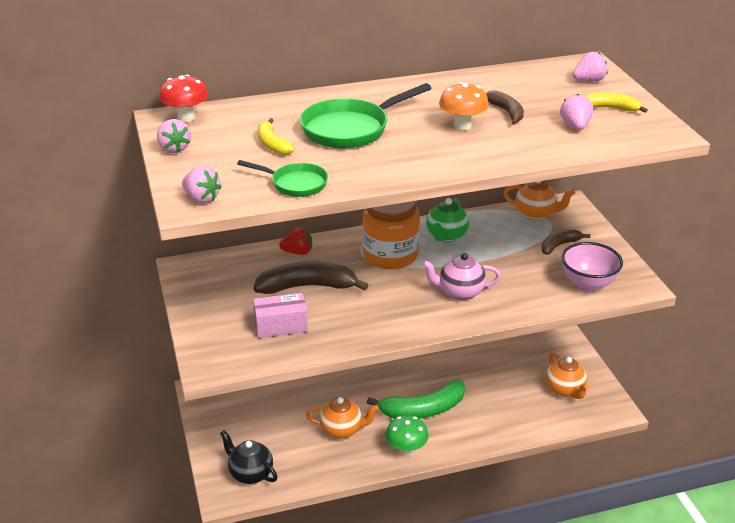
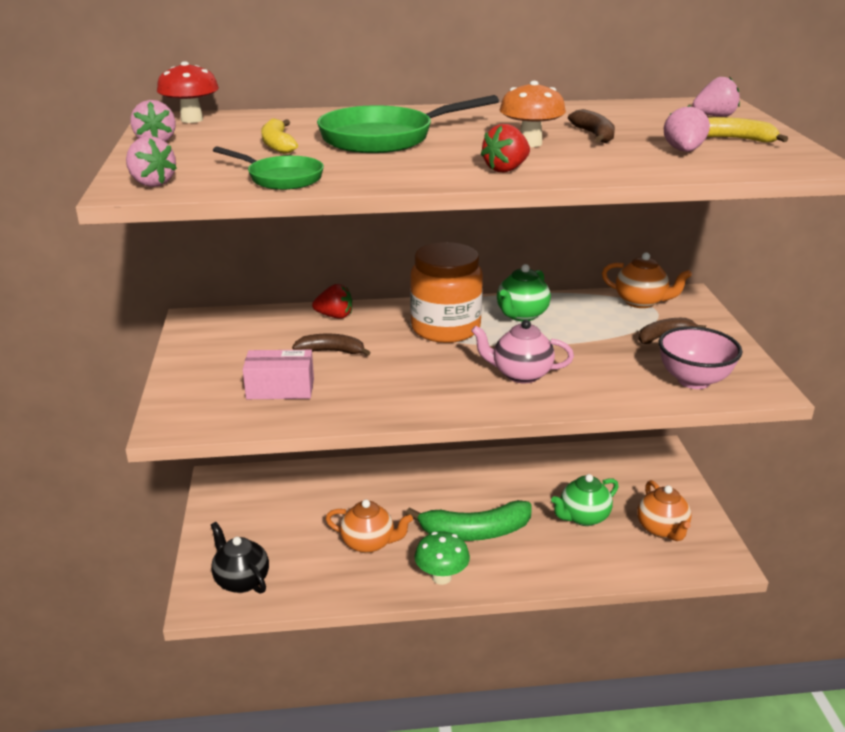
camera: 10 degrees right, 5 degrees down
brown banana [254,261,369,294] -> brown banana [292,334,371,356], size x0.56
none -> red strawberry [480,124,530,173]
none -> green teapot [551,474,619,526]

